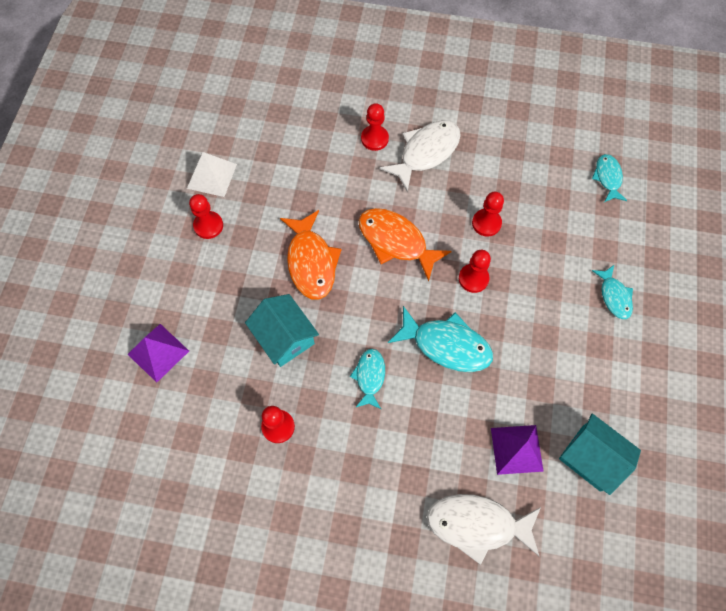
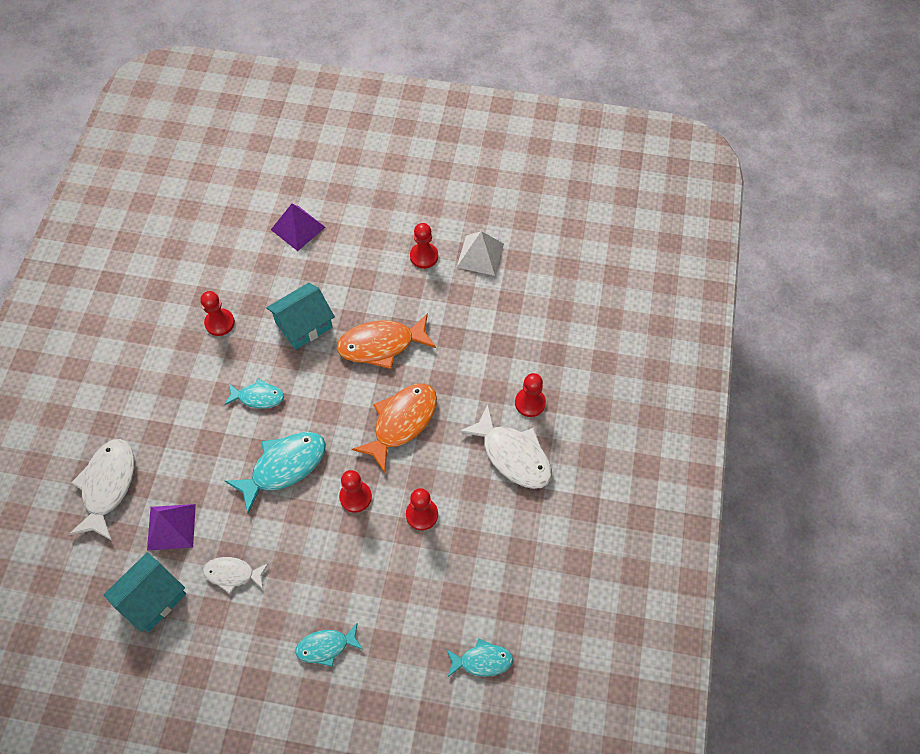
camera: 90 degrees right, 5 degrees down
turquoise fish [388,306,493,372] -> turquoise fish turned 150 degrees counterclockwise [225,432,326,514]
none -> white fish [203,557,269,594]

